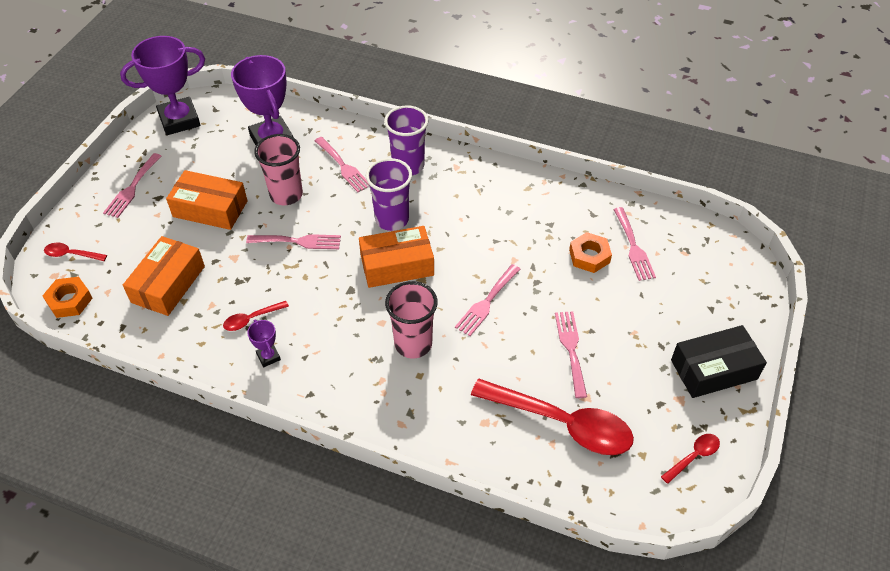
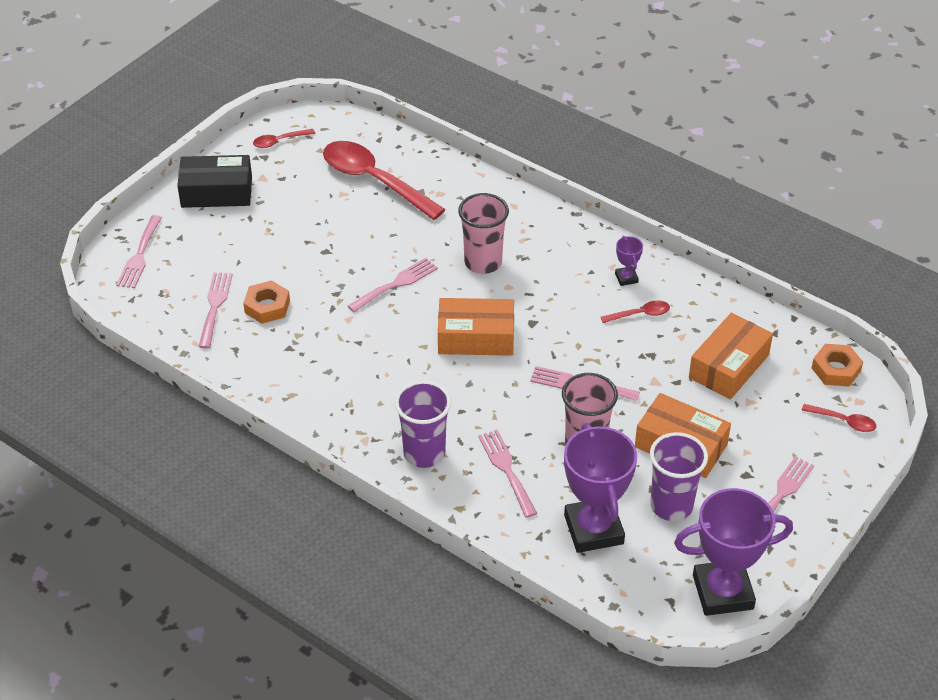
camera: 165 degrees left, 5 degrees down
purple cup [366,158,412,231] -> purple cup moved to [650,432,708,521]
pink fork [555,311,587,398] -> pink fork moved to [116,215,162,288]

